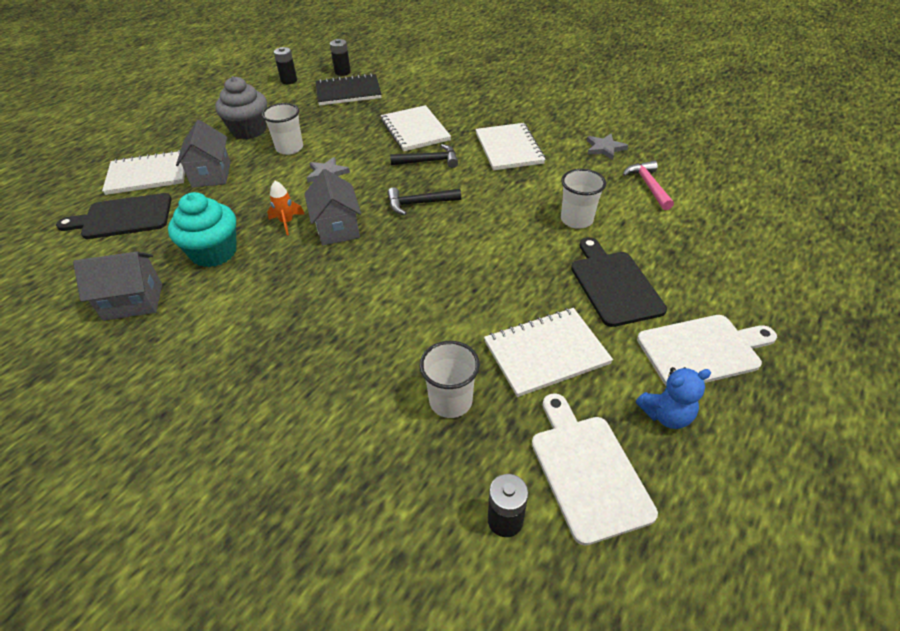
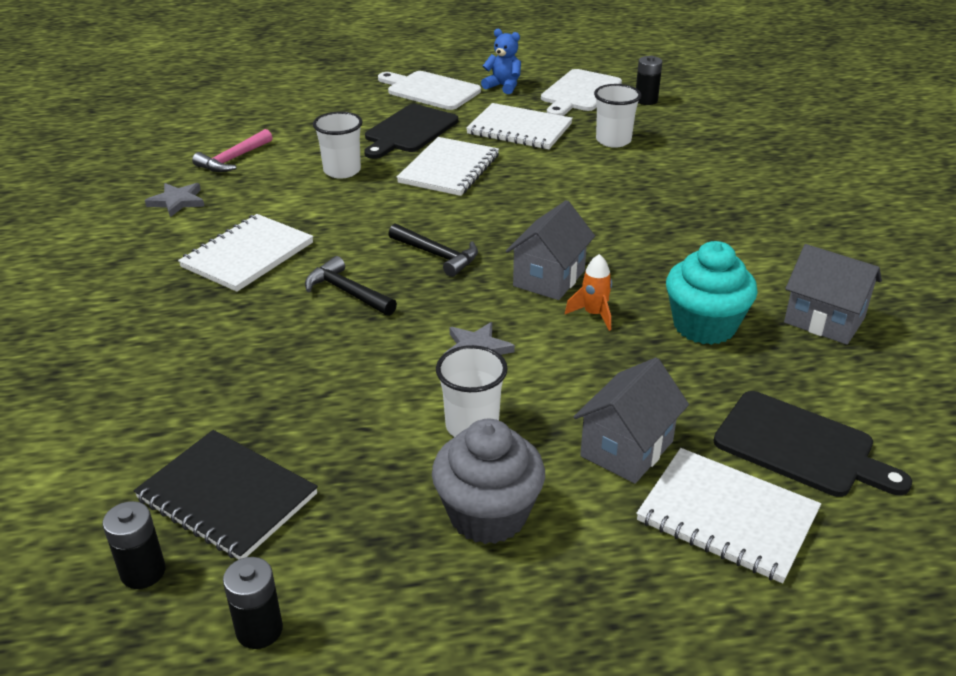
camera: 135 degrees left, 10 degrees down
white notebook [381,105,451,151] -> white notebook moved to [397,137,499,196]

